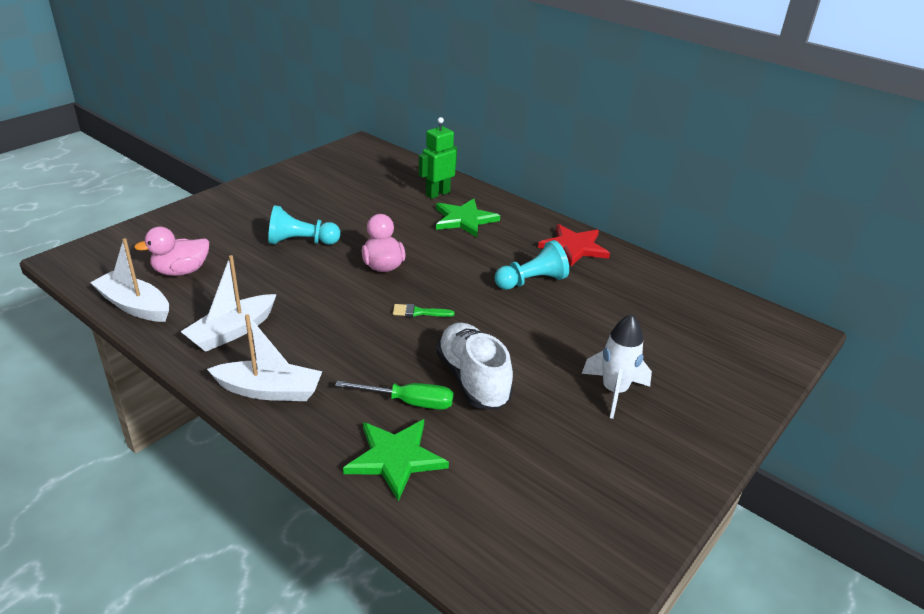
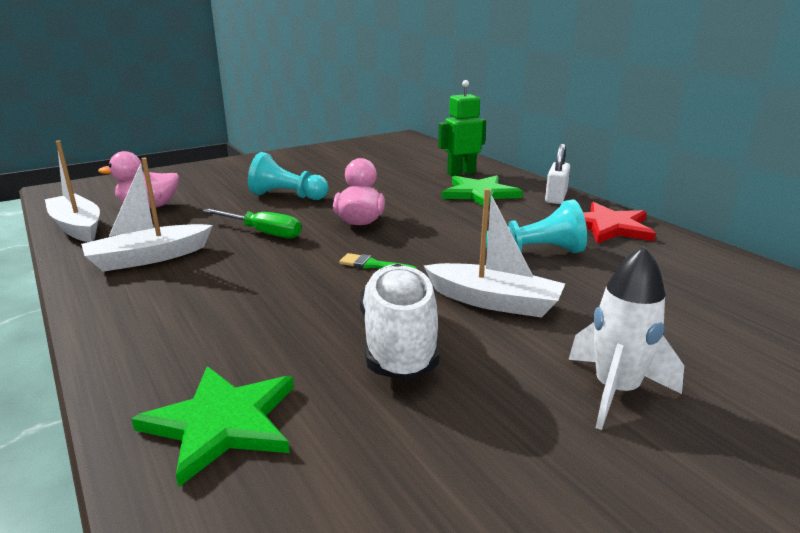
camera: 20 degrees right, 10 degrees down
white boat [207,314,322,401] -> white boat moved to [424,189,565,318]
green screwdriver [335,381,454,410] -> green screwdriver moved to [203,209,301,238]
none -> white padlock [545,144,570,204]

